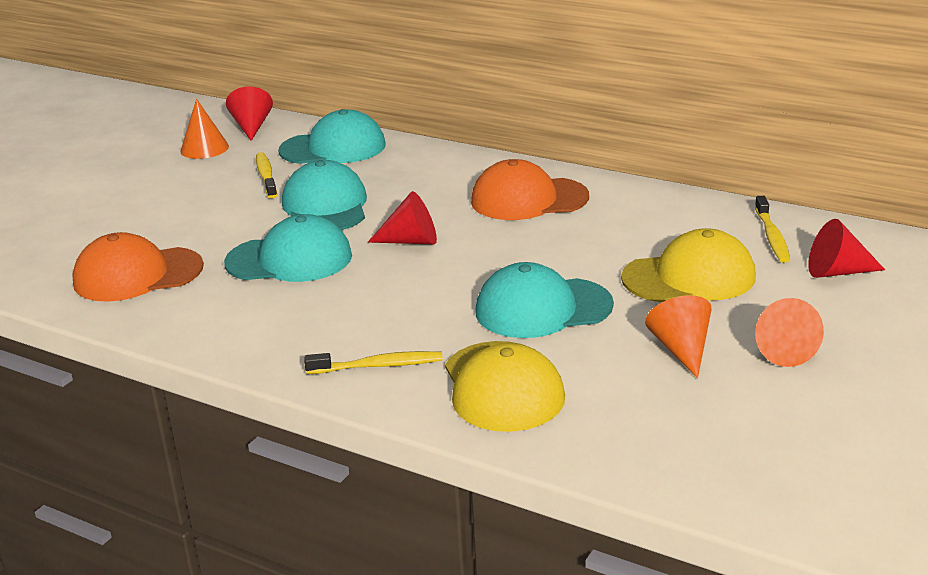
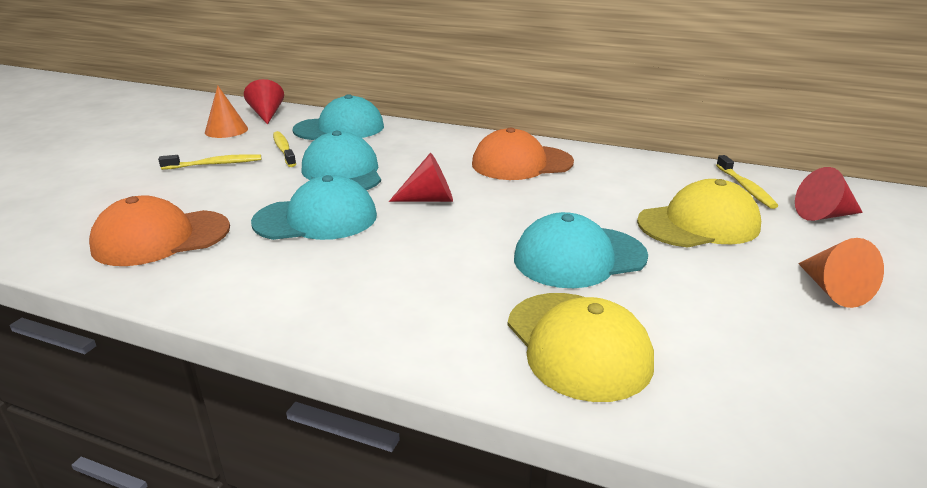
camera: 10 degrees left, 0 degrees up
yellow toothbrush [304,351,443,374] -> yellow toothbrush moved to [158,154,261,170]
orange cone [645,295,712,379] -> none

